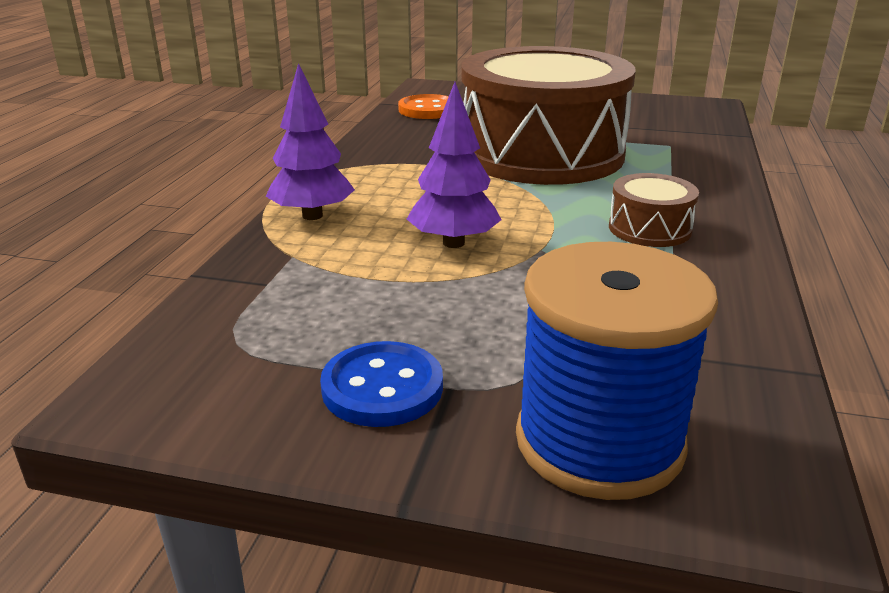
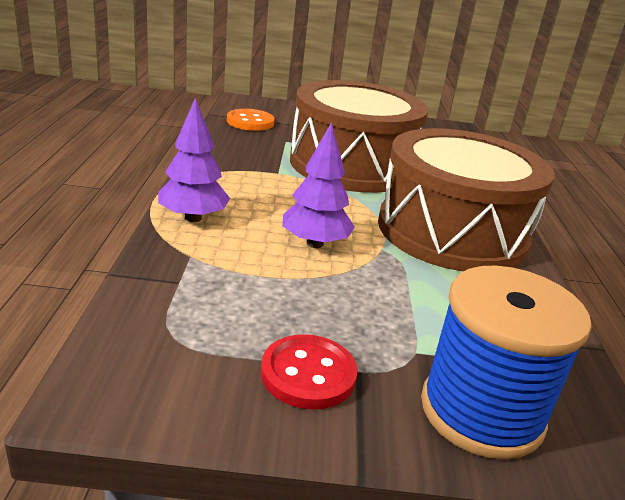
camera: 15 degrees left, 0 degrees up
blue button [320,341,443,427] -> red button [261,334,358,410]
brown drum [609,173,699,247] -> brown drum [378,128,555,271], size x2.49

